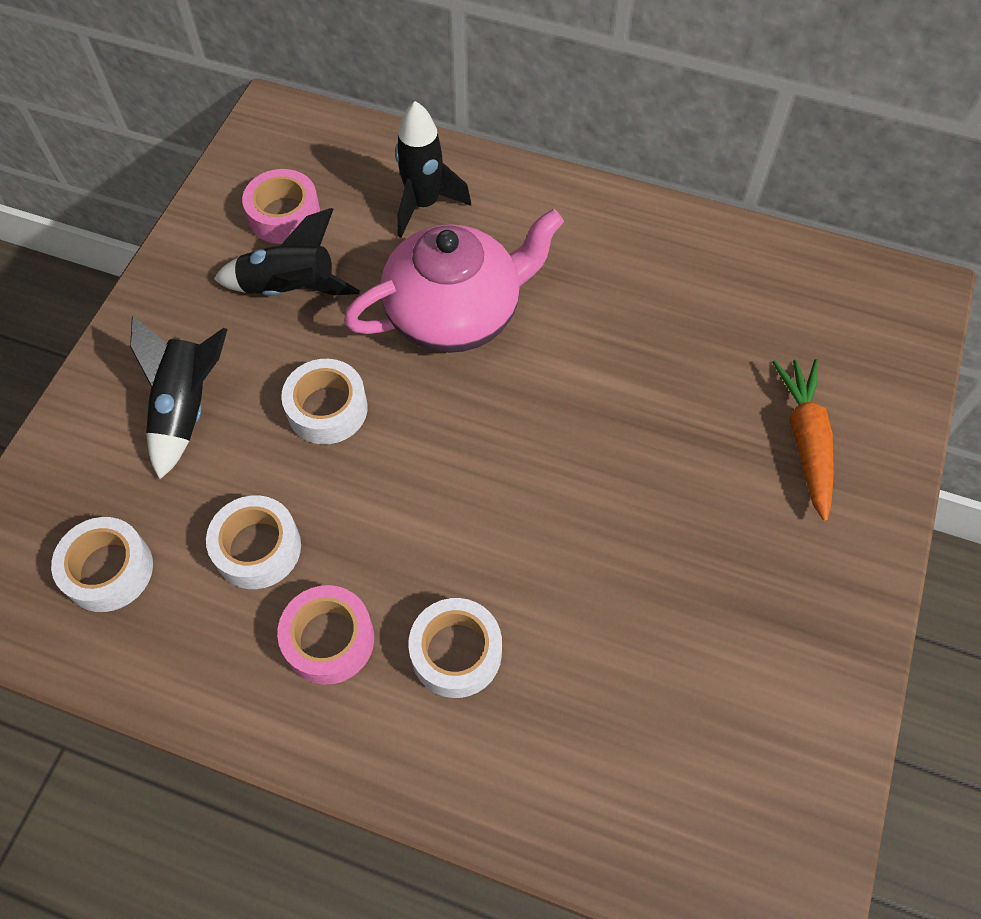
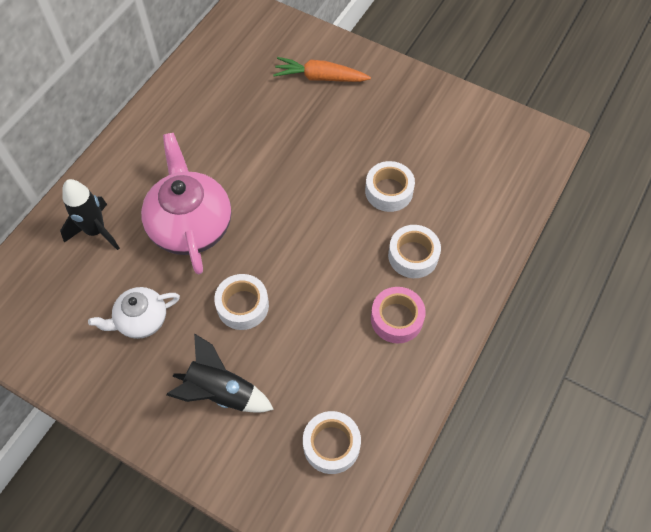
camera: 80 degrees left, 0 degrees up
white tape [206,495,301,589] -> white tape moved to [365,161,415,212]
black rocket [214,208,360,296] -> white teapot [88,287,180,339]
pink tape [242,169,320,244] -> none

